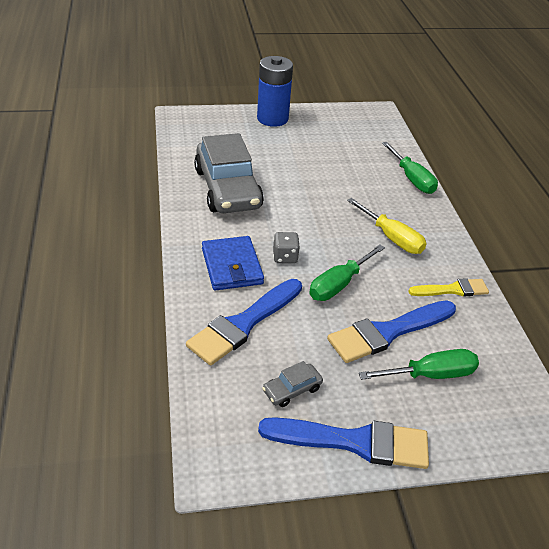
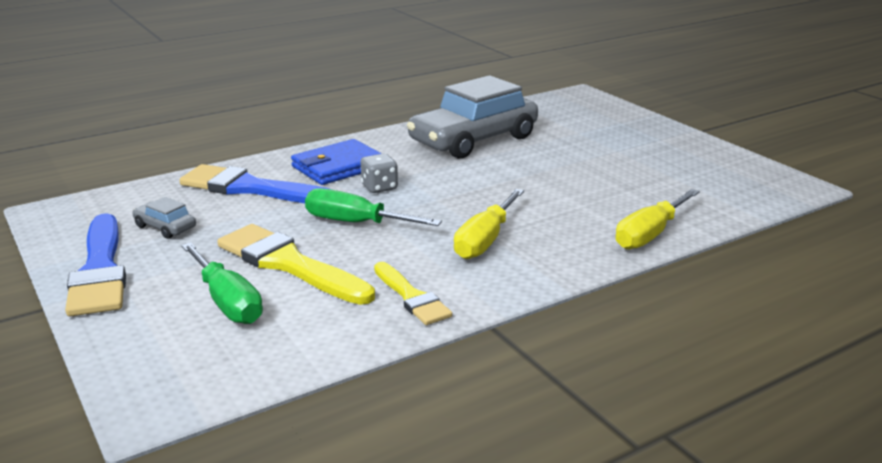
camera: 70 degrees right, 15 degrees down
blue battery [257,56,293,127] -> none
blue brush [327,300,456,363] -> yellow brush [217,224,375,305]
green screwdriver [382,142,438,194] -> yellow screwdriver [615,189,700,249]

